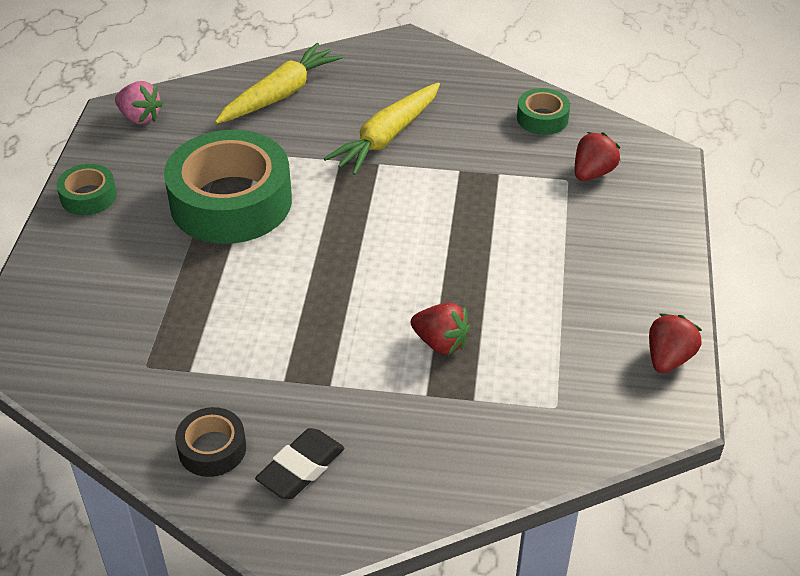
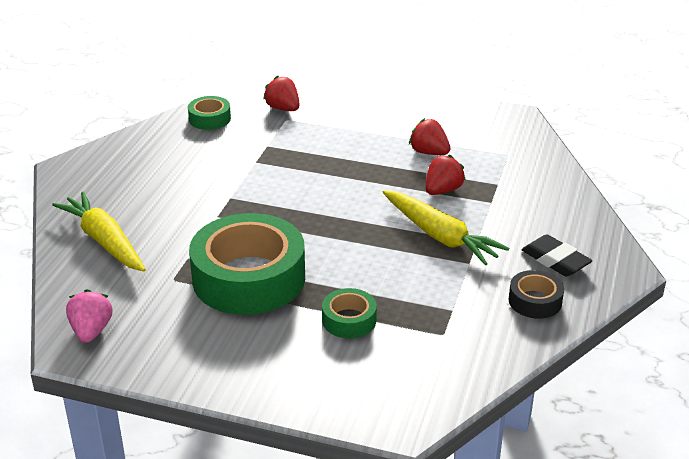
camera: 80 degrees left, 10 degrees down
green tape [57,164,117,215] -> green tape moved to [322,288,377,338]
pink strawberry [115,81,163,124] -> pink strawberry turned 45 degrees counterclockwise [66,289,112,343]
yellow carrot [324,82,440,175] -> yellow carrot moved to [383,190,509,265]
red strawberry [649,313,702,373] -> red strawberry moved to [409,118,451,155]

